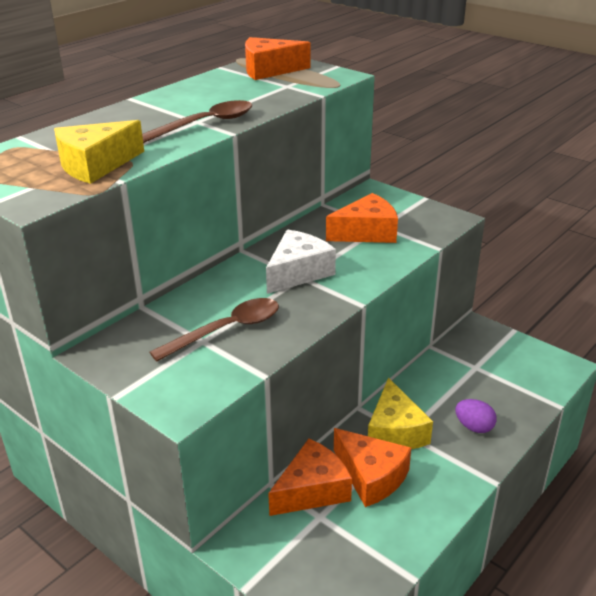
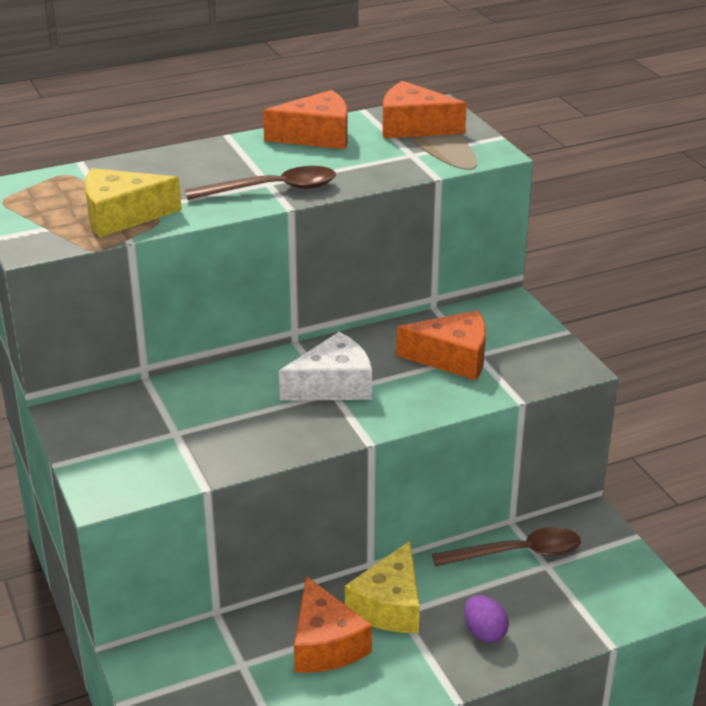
camera: 25 degrees right, 0 degrees up
brown spoon [150,298,279,361] -> brown spoon moved to [432,527,581,567]
orange cheese [268,439,352,516] -> orange cheese moved to [263,90,348,149]

